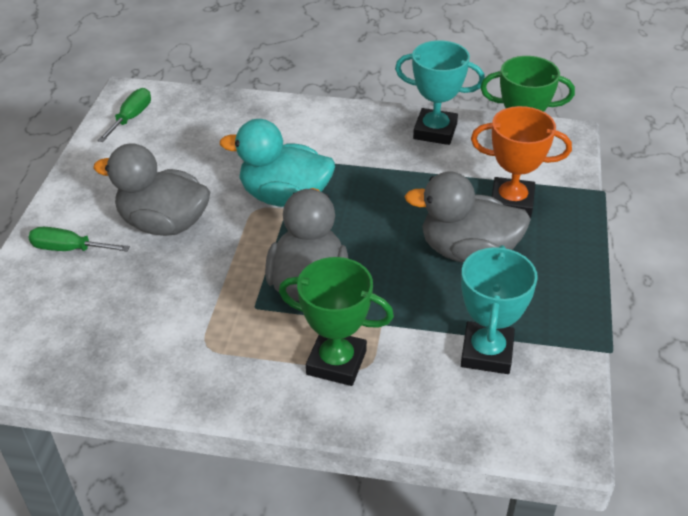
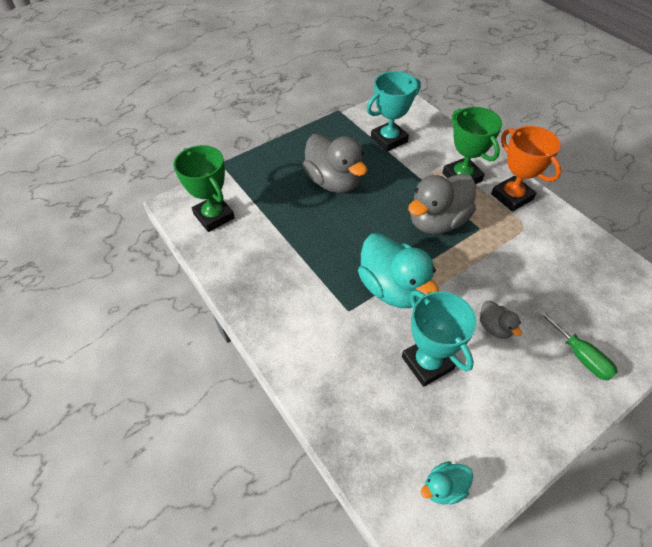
camera: 135 degrees left, 10 degrees up
grey duck [93,143,210,236] -> grey duck [480,301,522,339], size x0.47
green screwdriver [97,88,151,142] -> turquoise duck [420,461,473,505]
turquoise trophy [395,40,485,145] -> turquoise trophy moved to [402,290,477,387]
orange trophy [471,106,572,218] -> orange trophy moved to [491,126,561,212]

